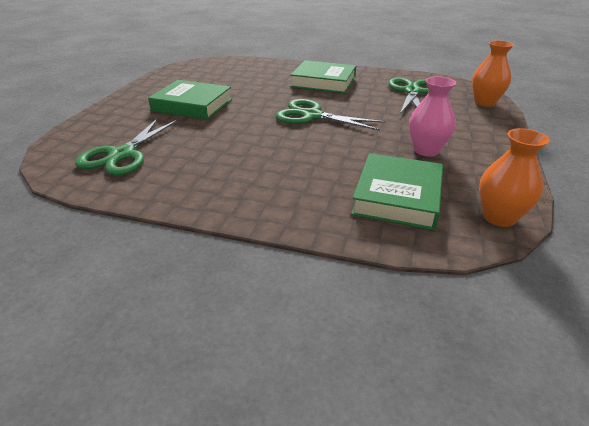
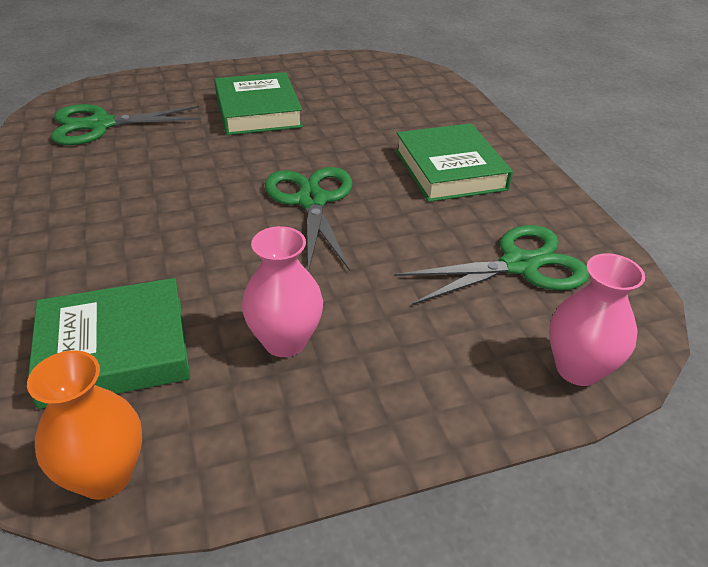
camera: 55 degrees right, 5 degrees up
orange vase [472,40,514,107] -> pink vase [549,253,645,386]

